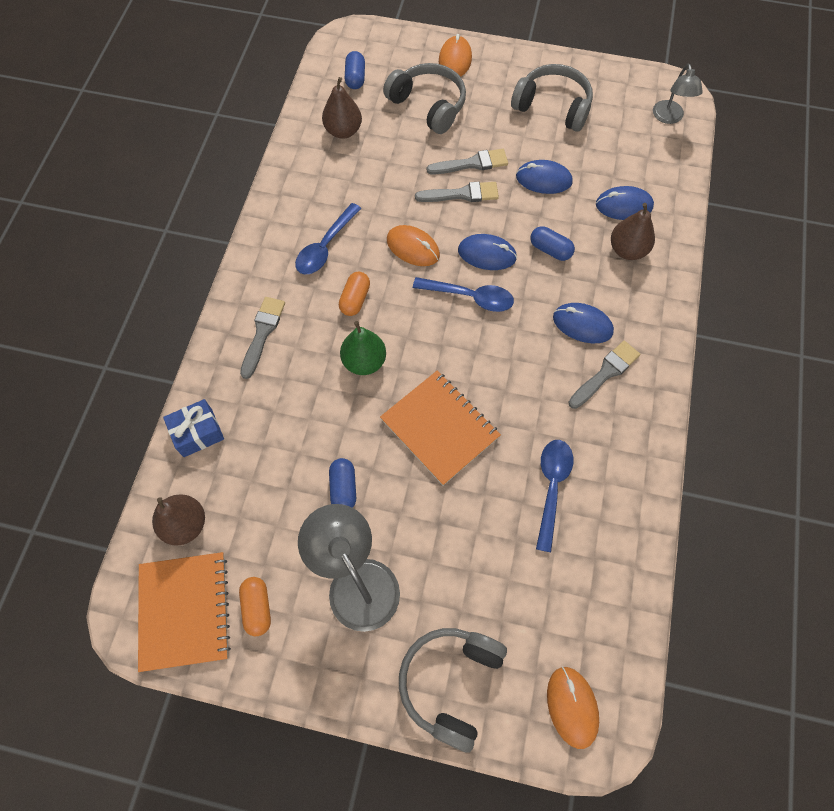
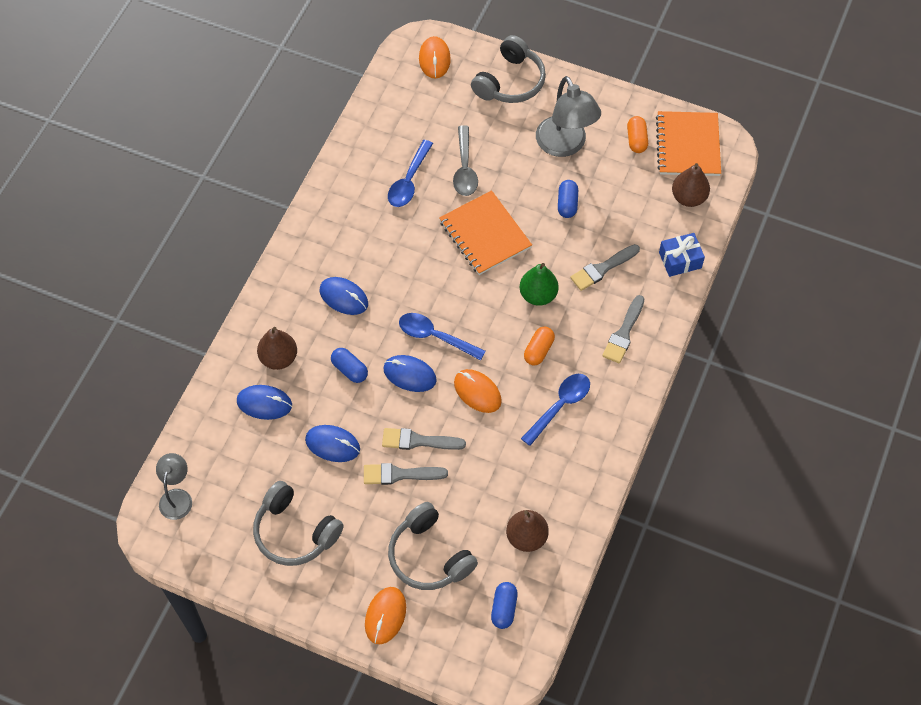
camera: 170 degrees left, 5 degrees down
grey brush [568,341,640,409] -> grey brush moved to [570,244,640,291]
none -> grey spoon [453,125,478,196]

